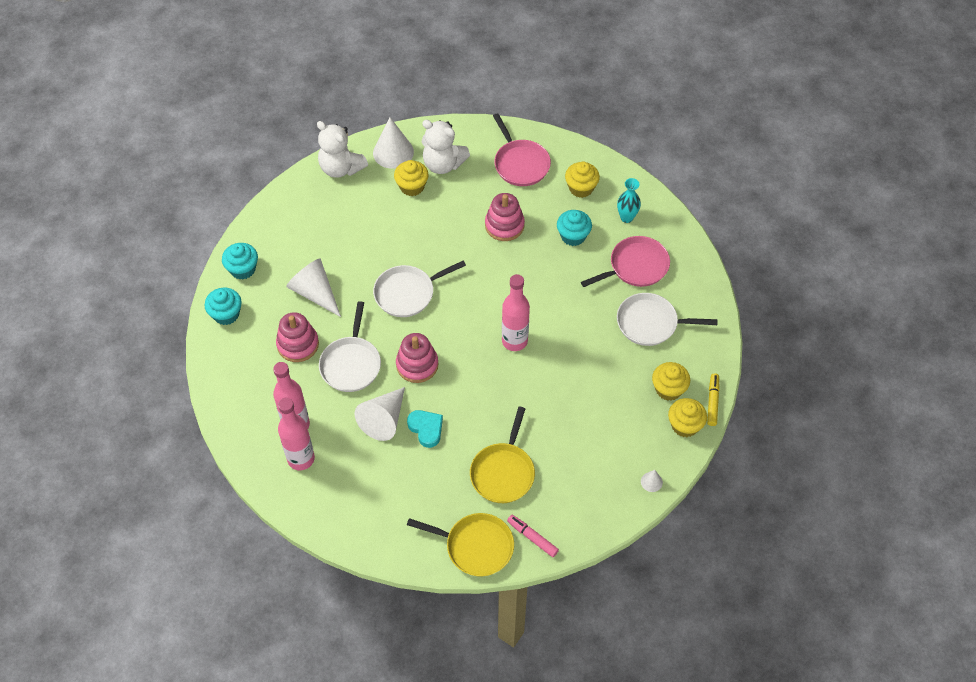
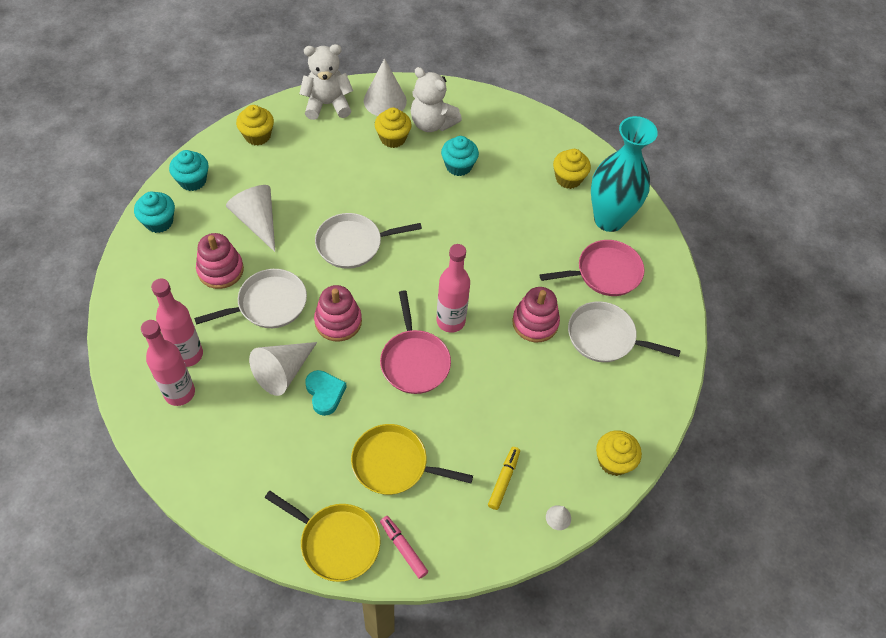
camera: 10 degrees right, 0 degrees up
white teddy bear [317,121,368,178] -> white teddy bear turned 120 degrees clockwise [299,44,353,120]
white pan [319,301,381,392] -> white pan turned 135 degrees counterclockwise [194,269,307,328]
yellow pan [470,407,535,503] -> yellow pan turned 75 degrees clockwise [351,424,473,495]
pink stacking toy [485,193,525,241] -> pink stacking toy moved to [512,287,560,342]
pink pan [493,113,551,186] -> pink pan moved to [380,291,451,394]
turquoise cupcake [557,210,592,246] -> turquoise cupcake moved to [441,136,479,176]
turquoise vase [617,178,641,223] -> turquoise vase [591,116,658,232], size x2.17
yellow cupcake [652,362,690,401] -> yellow cupcake moved to [236,105,274,145]
yellow marker [707,373,720,426] -> yellow marker moved to [488,447,520,510]

